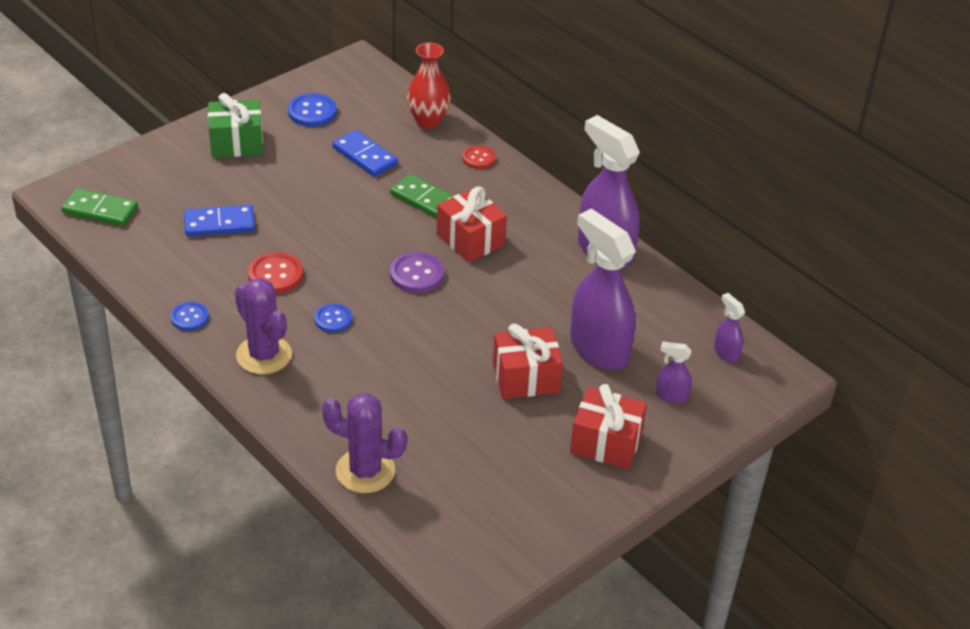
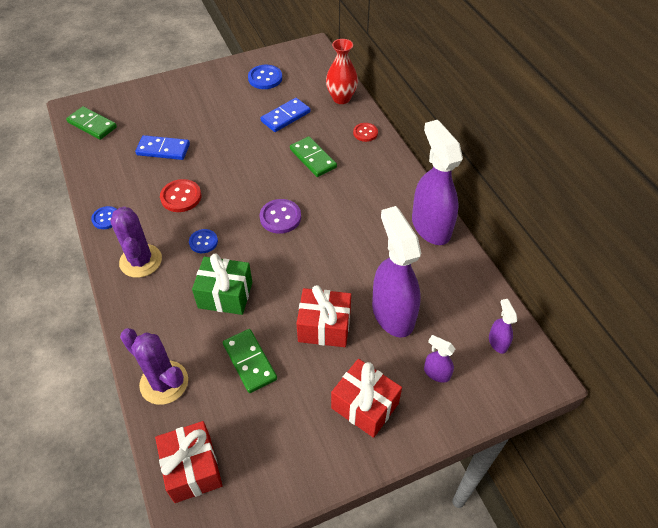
camera: 20 degrees right, 10 degrees up
green gift [208,93,263,158] -> green gift moved to [192,254,253,315]
blue domino [332,130,398,177] -> blue domino turned 75 degrees clockwise [261,98,311,132]
red gift [437,186,507,263] -> red gift moved to [155,421,223,503]
none -> green domino [223,329,277,393]

